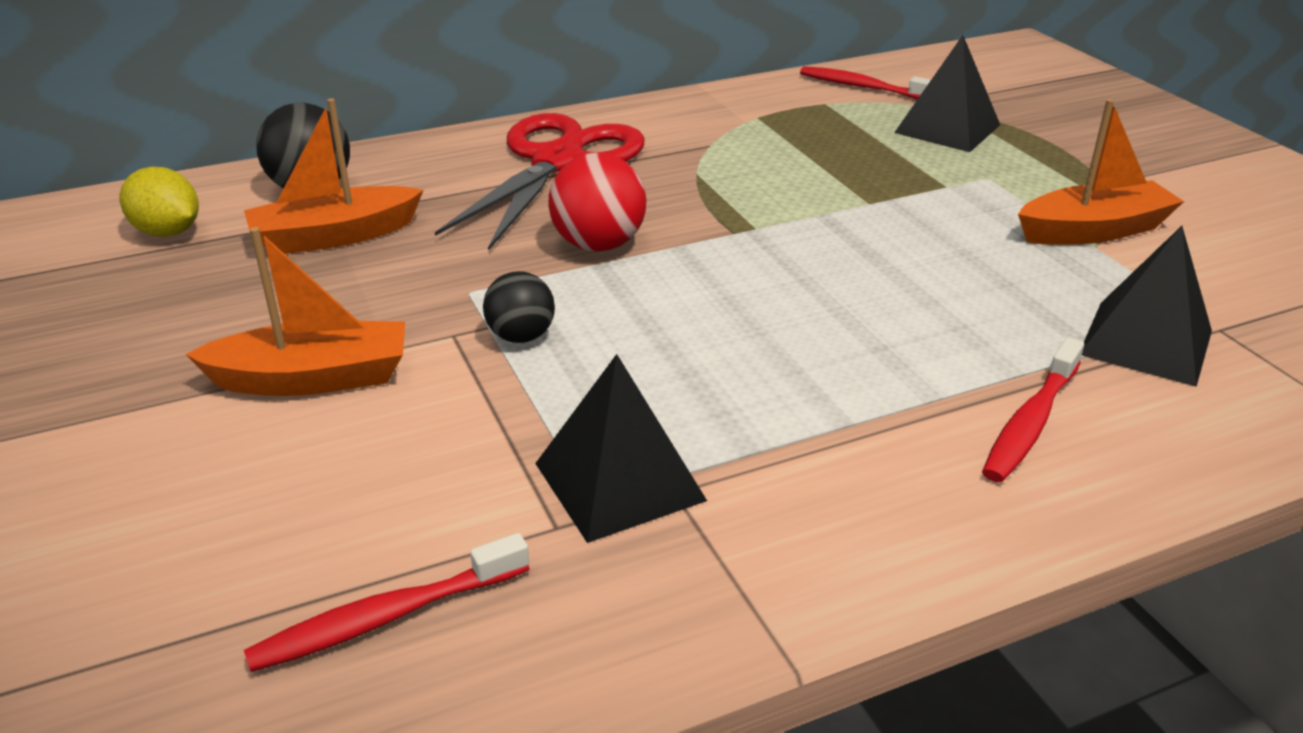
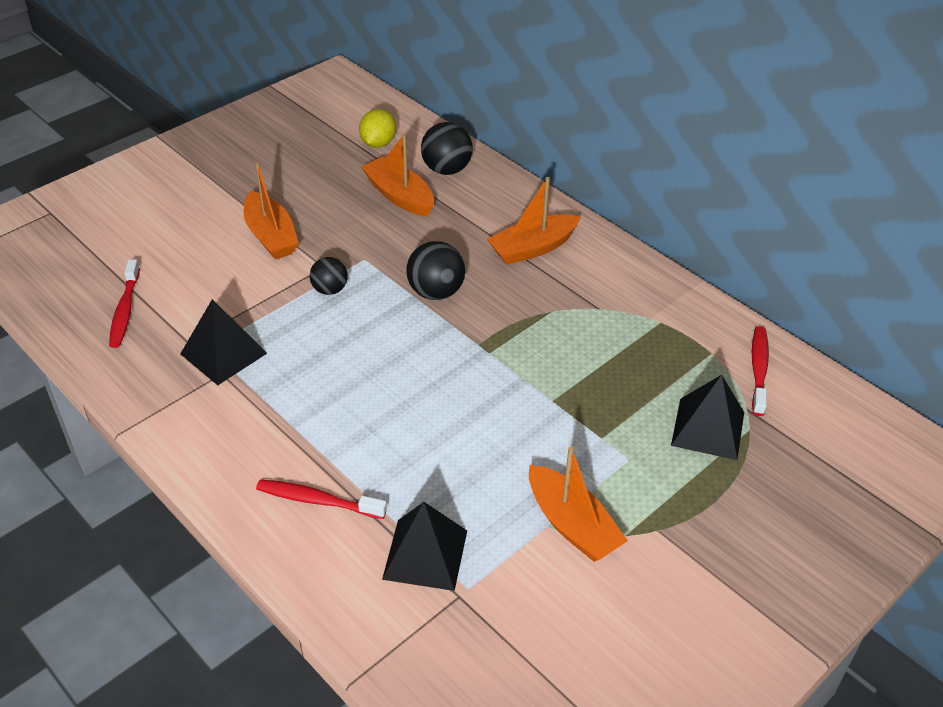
camera: 70 degrees right, 10 degrees up
red toothbrush [244,533,530,672] -> red toothbrush turned 135 degrees counterclockwise [109,259,140,348]
red scissors [435,113,645,251] -> orange boat [487,177,581,264]
red ball [549,153,646,252] -> black ball [406,241,465,300]

